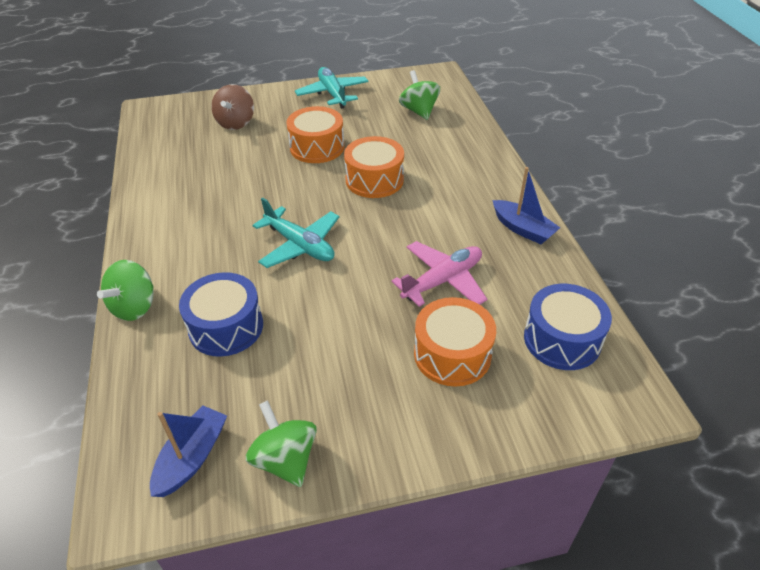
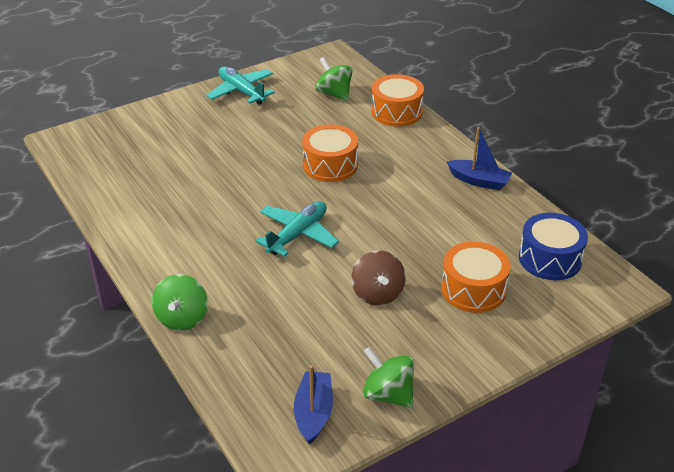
camera: 20 degrees left, 5 degrees down
blue drum [179,272,263,357] -> none
brown spinning top [211,84,254,130] -> brown spinning top moved to [351,251,406,306]
turquoise plane [253,197,339,268] -> turquoise plane turned 75 degrees counterclockwise [255,201,339,257]
orange drum [286,106,344,163] -> orange drum moved to [371,74,424,127]
pink plane [391,241,487,307] -> none

